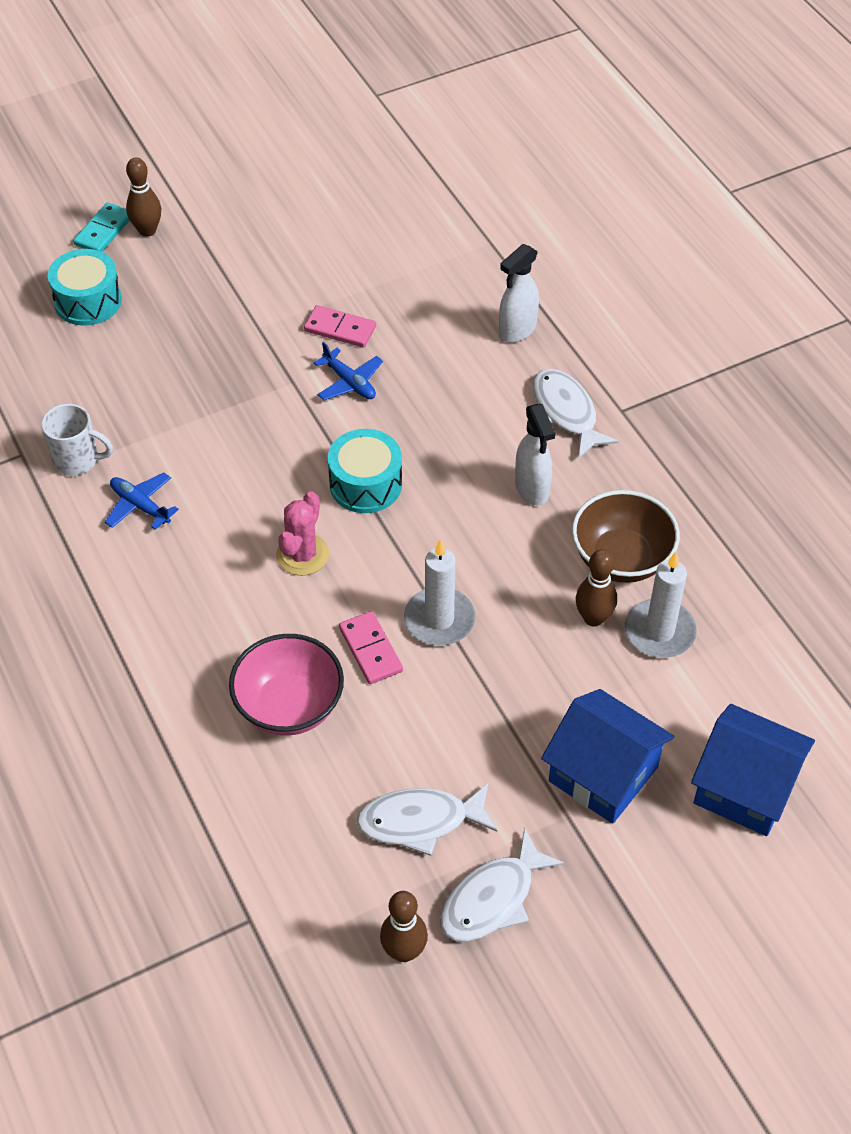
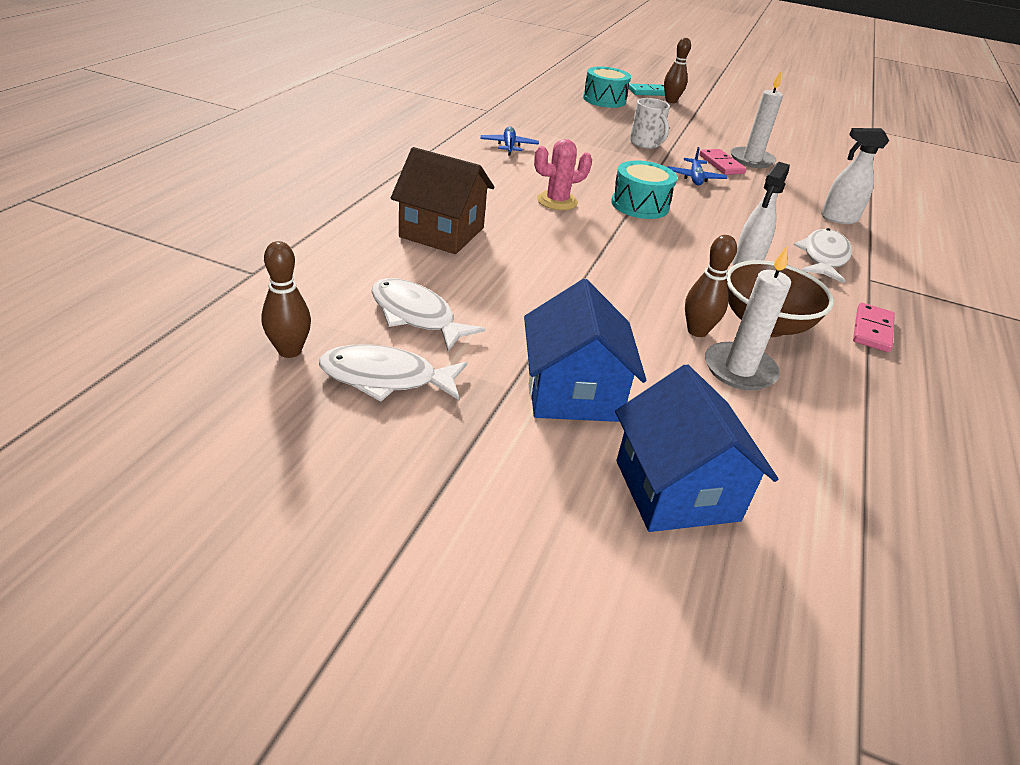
camera: 45 degrees right, 15 degrees down
white mug [41,404,113,476] -> white mug moved to [630,98,670,149]
pink bowl [229,634,344,735] -> brown house [391,147,494,254]
pink domino [339,611,403,684] -> pink domino moved to [853,303,895,352]
white candle [404,539,475,645] -> white candle moved to [731,71,783,168]

